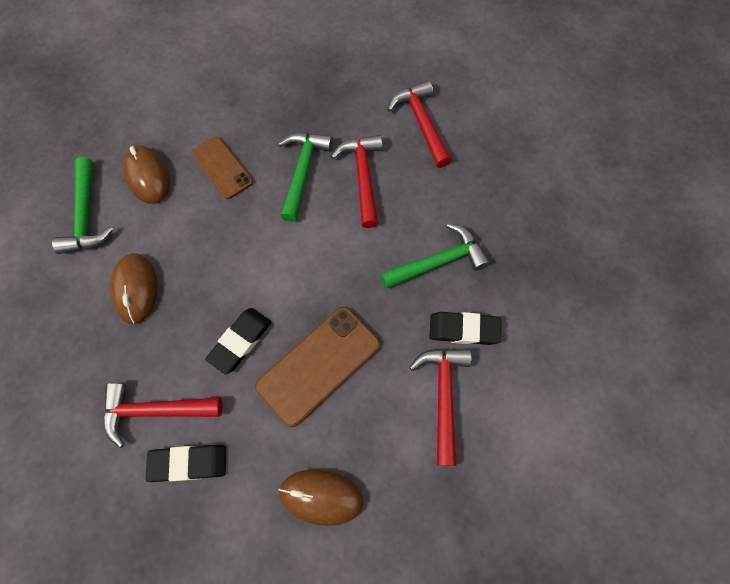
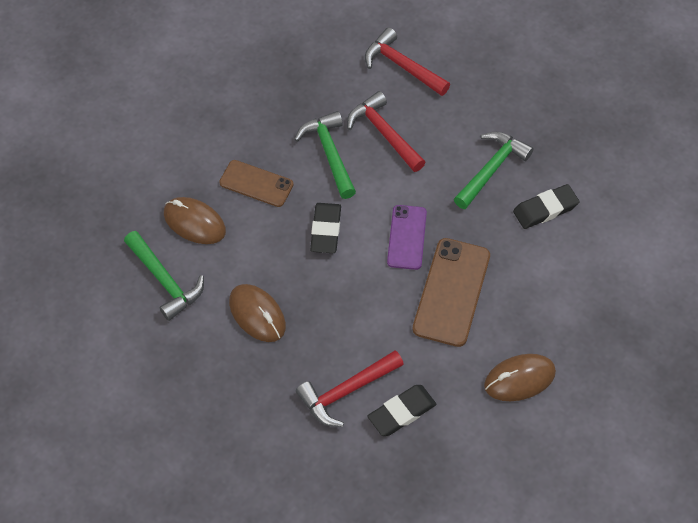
camera: 30 degrees left, 10 degrees down
black eraser [205,308,271,375] -> black eraser moved to [310,203,341,253]
red hammer [409,348,471,466] -> none
none -> purple phone [387,205,427,270]

